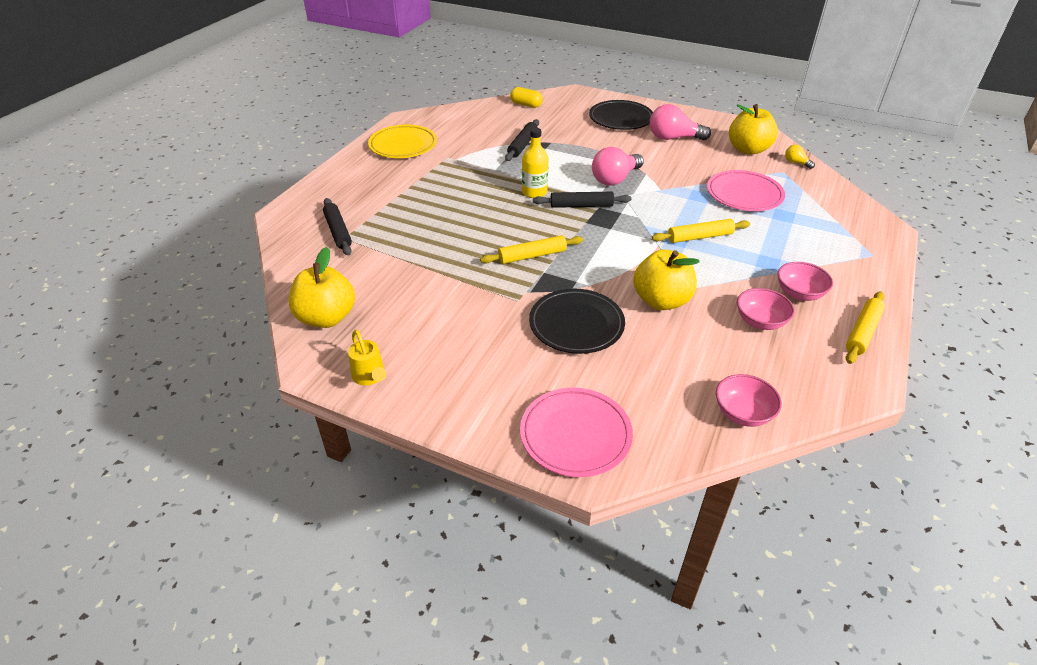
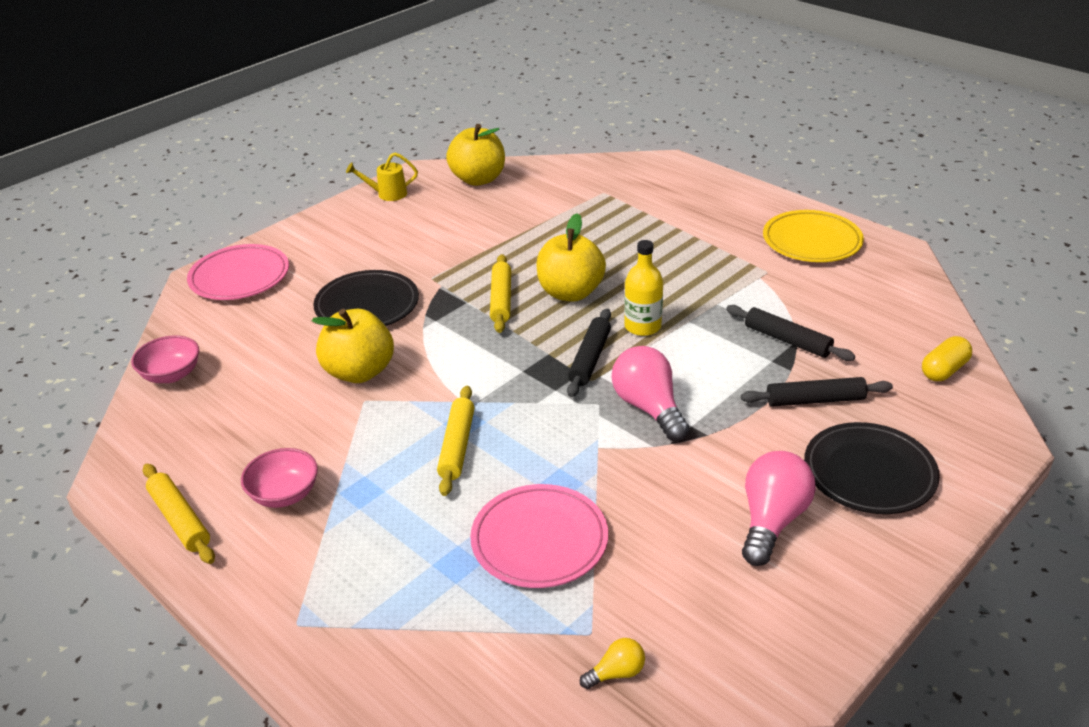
camera: 110 degrees right, 5 degrees down
black rolling pin [323,198,352,256] -> black rolling pin moved to [741,377,893,407]
yellow apple [729,104,778,155] -> yellow apple moved to [536,213,606,301]
pink bowl [737,288,795,330] -> none

